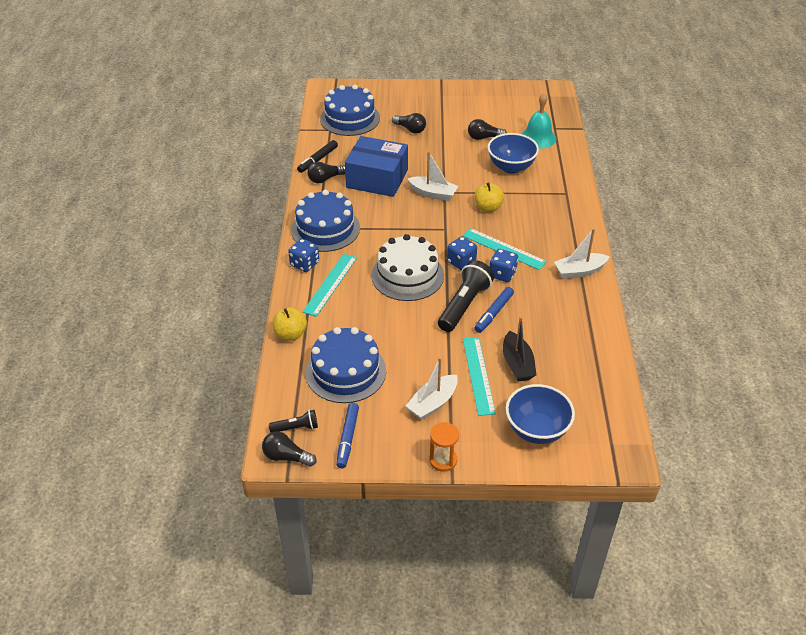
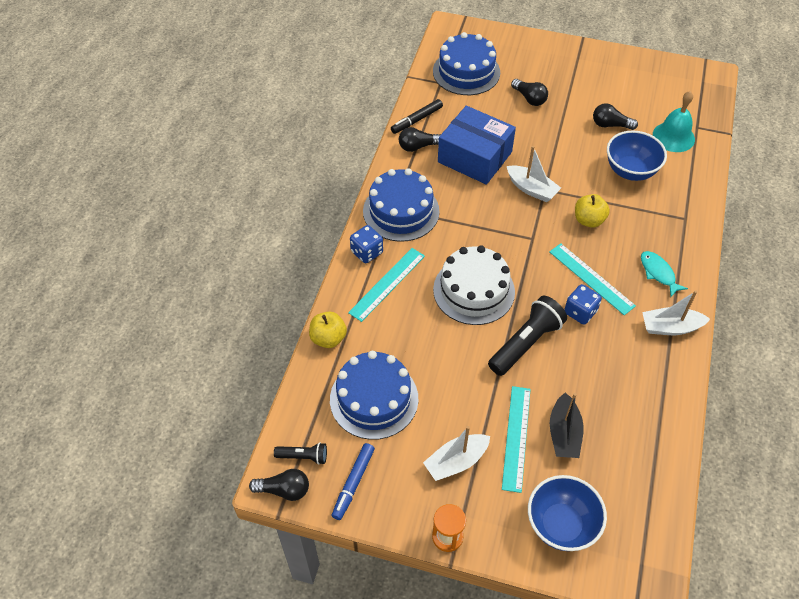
camera: 15 degrees right, 10 degrees up
black light bulb [262,431,316,467] -> black light bulb turned 150 degrees clockwise [249,469,309,501]
blue dice [447,236,477,270] -> none
blue marker [475,287,514,333] -> none
none -> turquoise fish [641,251,688,297]

